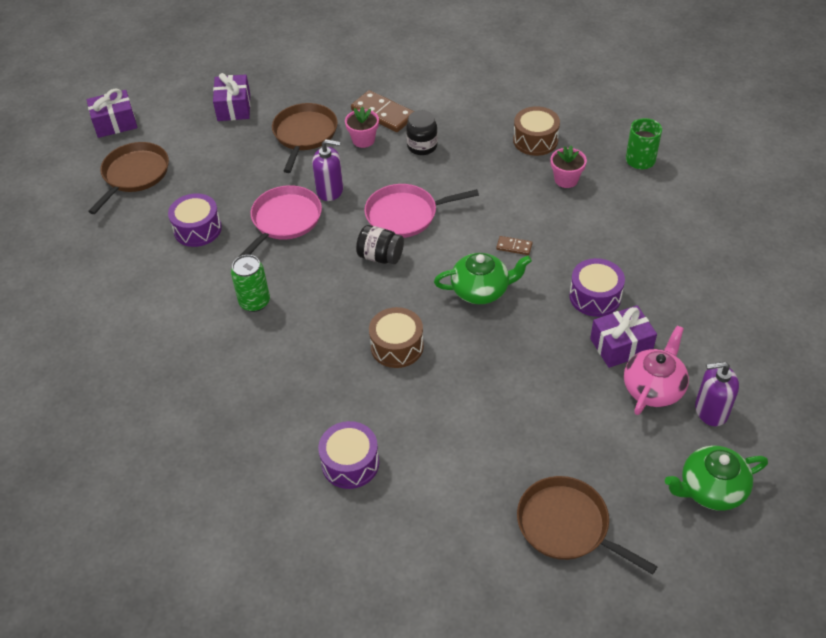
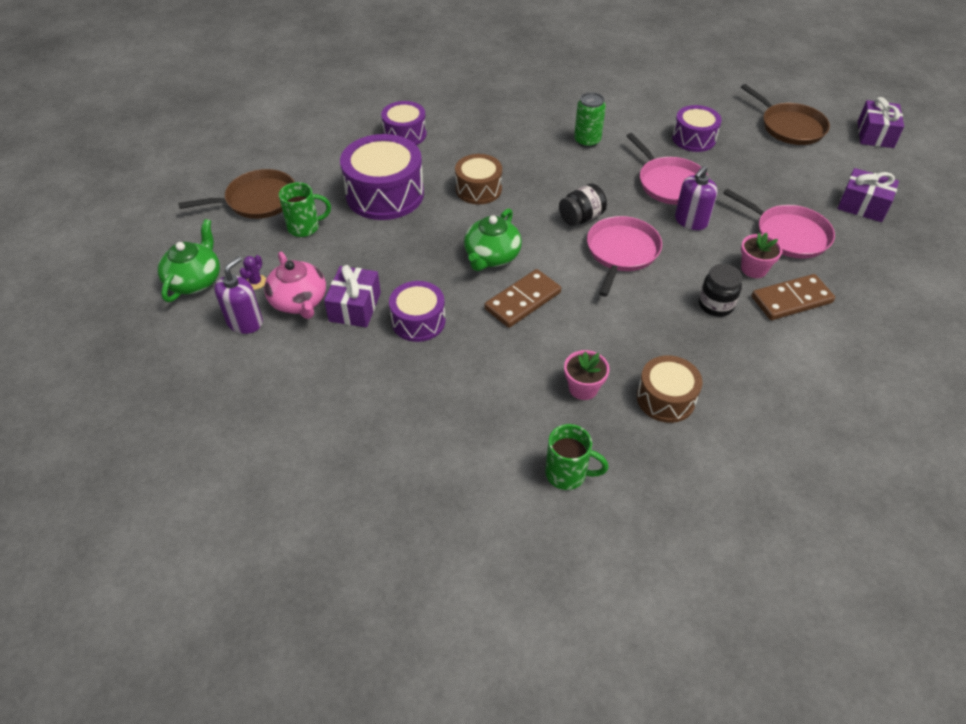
camera: 120 degrees right, 0 degrees up
brown pan [272,103,338,173] -> pink pan [723,189,835,259]
brown domino [496,236,532,255] -> brown domino [484,269,561,328], size x2.04
none -> purple cactus [239,255,266,290]
none -> green mug [279,182,331,237]
none -> purple drum [340,134,424,220]

